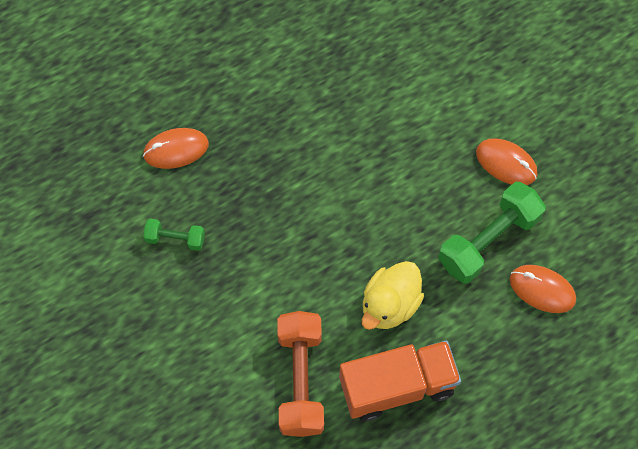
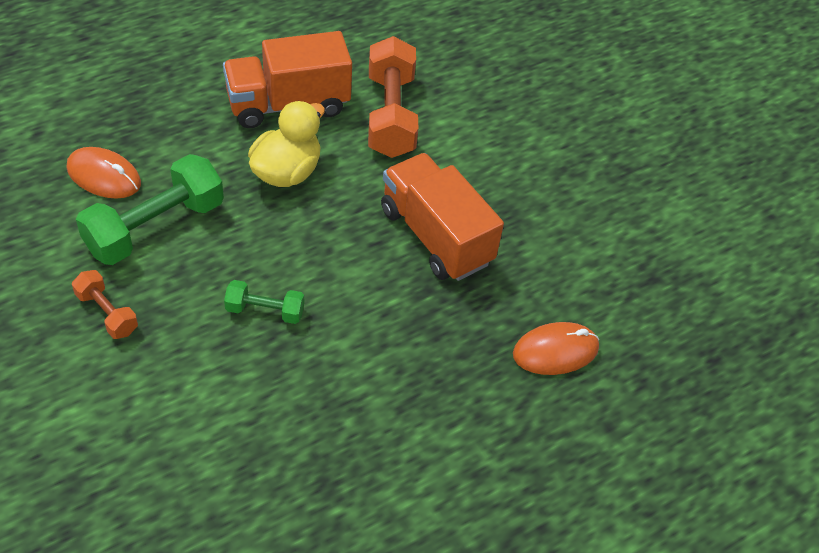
camera: 175 degrees right, 15 degrees down
green dumbbell [143,219,205,251] -> green dumbbell moved to [224,280,304,324]
orange mouse [476,138,537,185] -> orange dumbbell [72,270,138,339]
none -> orange truck [381,153,504,281]

